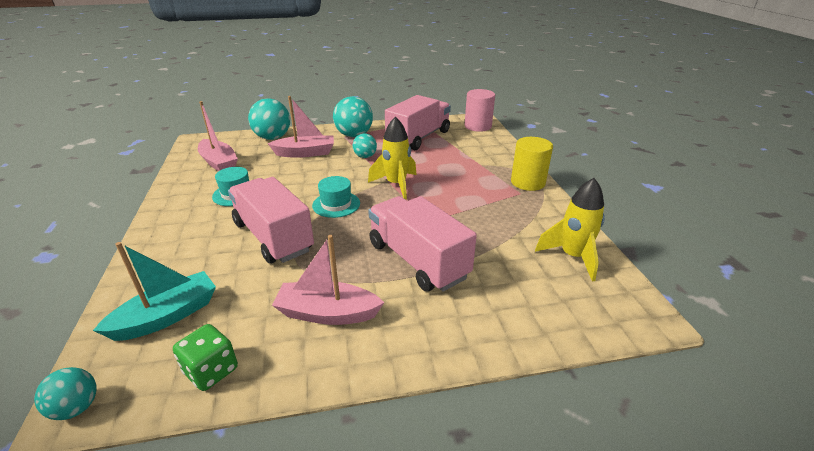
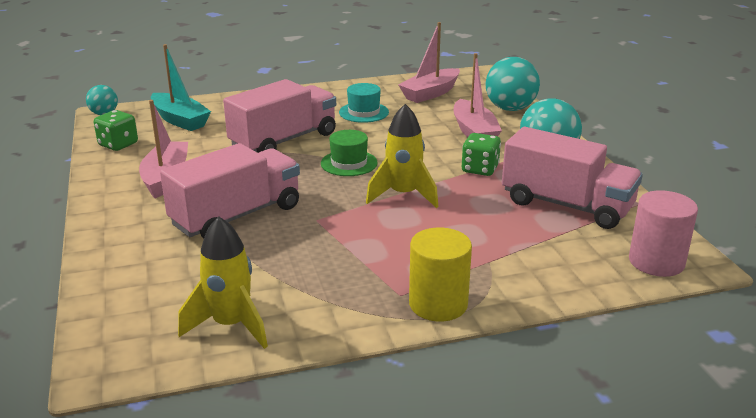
camera: 85 degrees right, 5 degrees down
turquoise hat [312,176,360,218] -> green hat [321,130,378,176]
turquoise ball [353,134,377,158] -> green dice [462,133,501,176]

